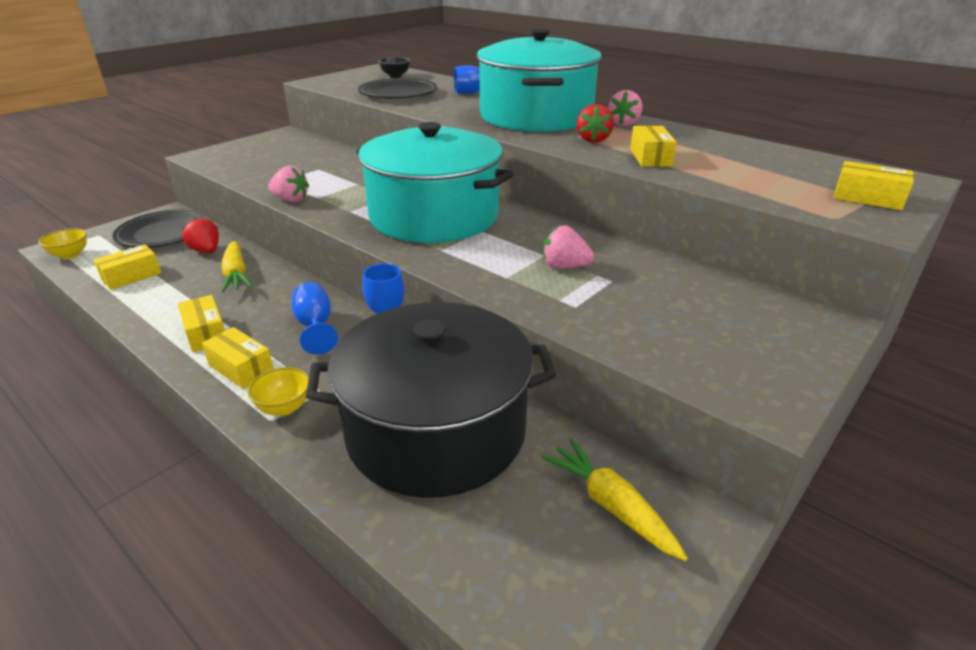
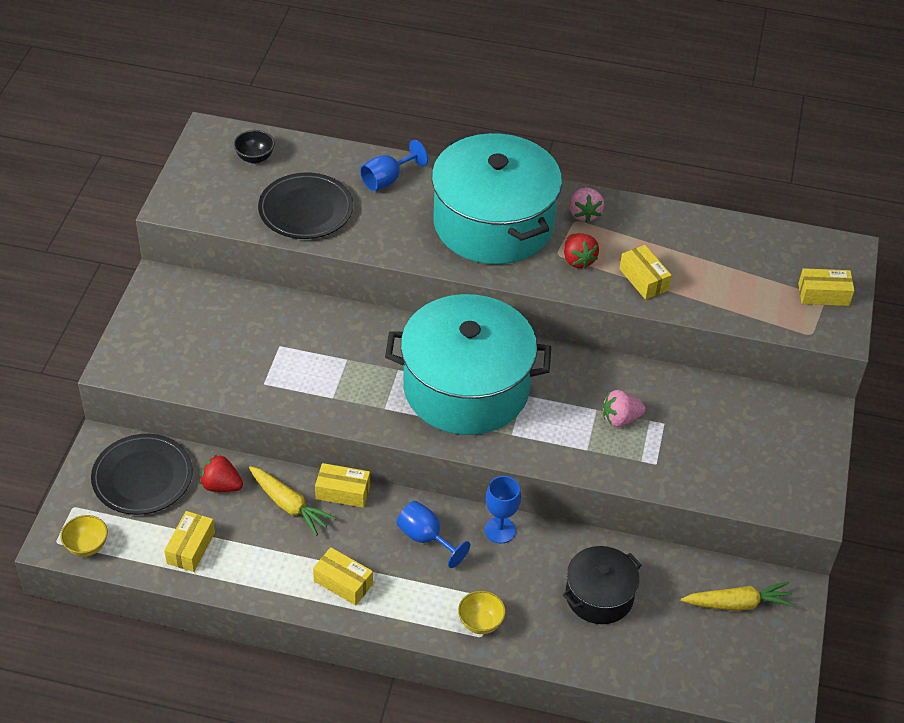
camera: 30 degrees left, 15 degrees up
yellow box [202,327,274,389] -> yellow box moved to [315,463,370,508]
pink strawberry [268,166,309,202] -> none
black pot [306,302,556,498] -> black pot [563,546,642,624], size x0.51
yellow carrot [542,438,688,561] -> yellow carrot turned 150 degrees clockwise [681,581,795,611]

